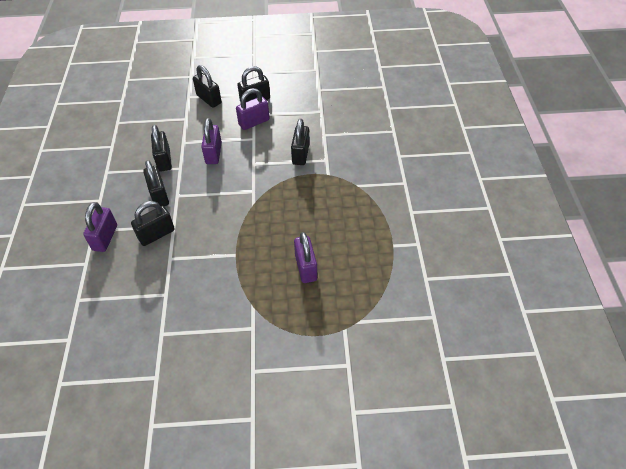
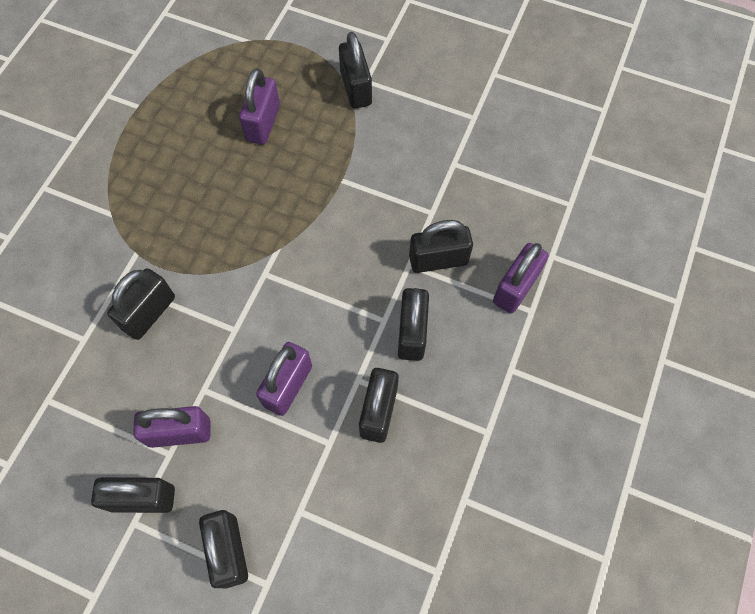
camera: 155 degrees left, 15 degrees up
none -> black padlock [339,32,372,109]

